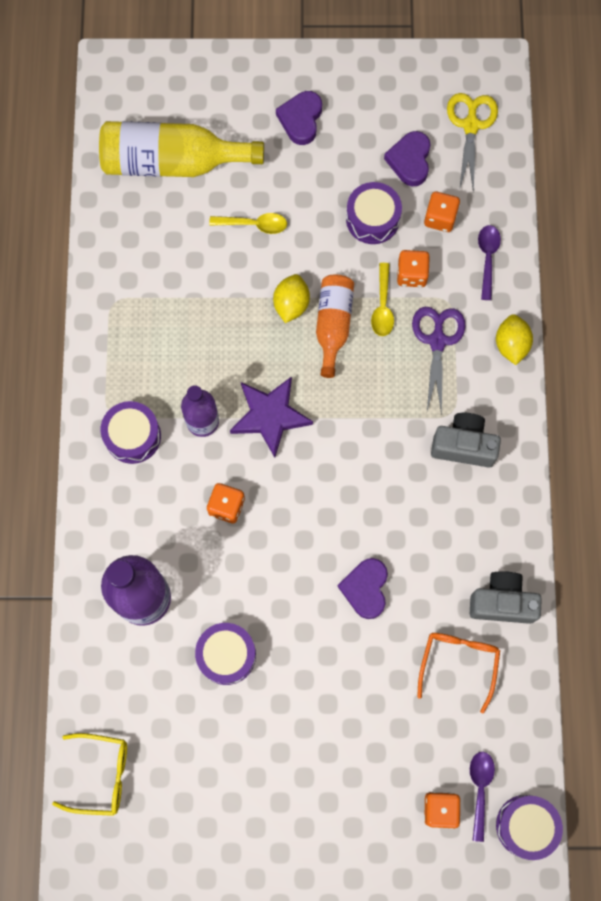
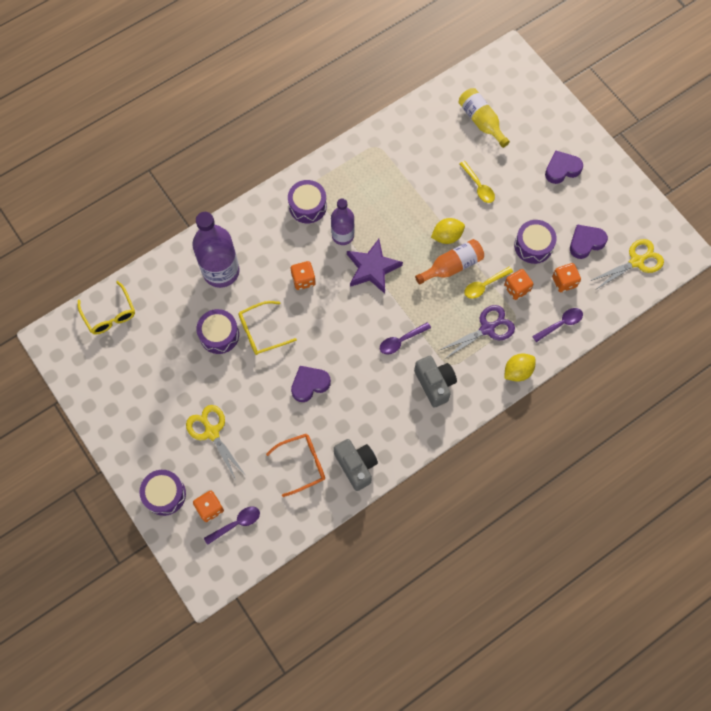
camera: 55 degrees right, 5 degrees down
yellow bottle [99,121,264,177] -> yellow bottle [459,88,510,148], size x0.61
purple drum [496,795,563,860] -> purple drum moved to [139,470,186,516]
none -> yellow scissors [186,405,246,480]
none -> yellow glasses [239,301,297,355]
none -> purple spoon [380,322,431,355]

